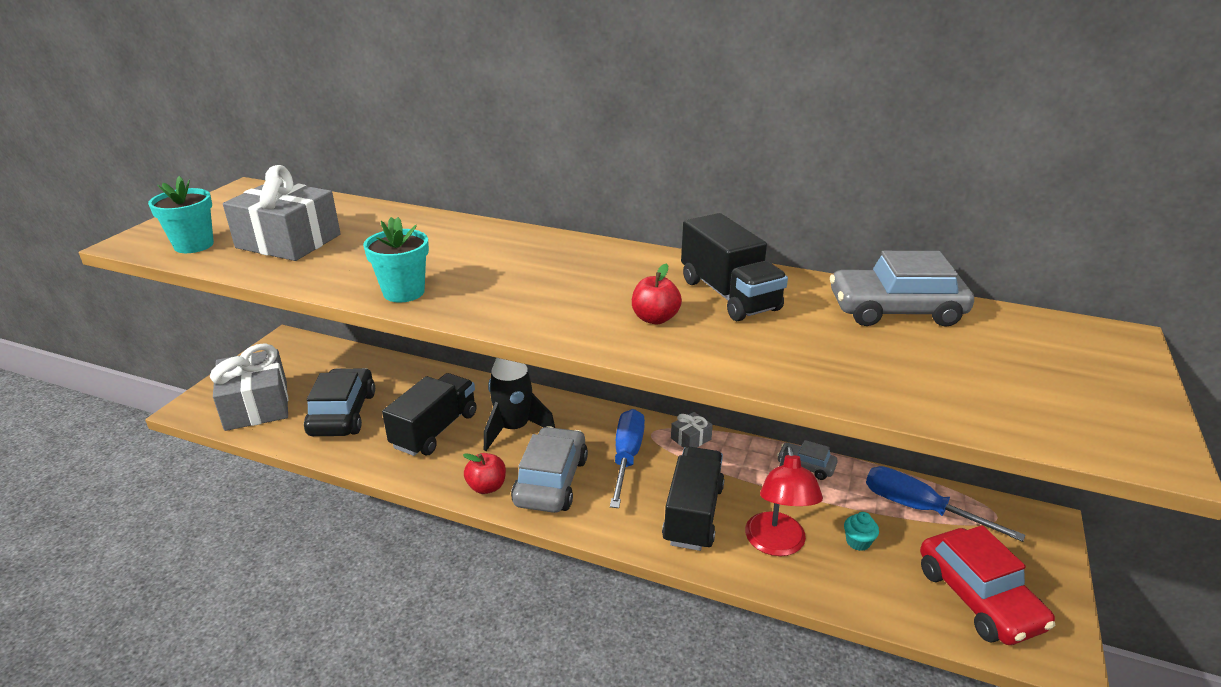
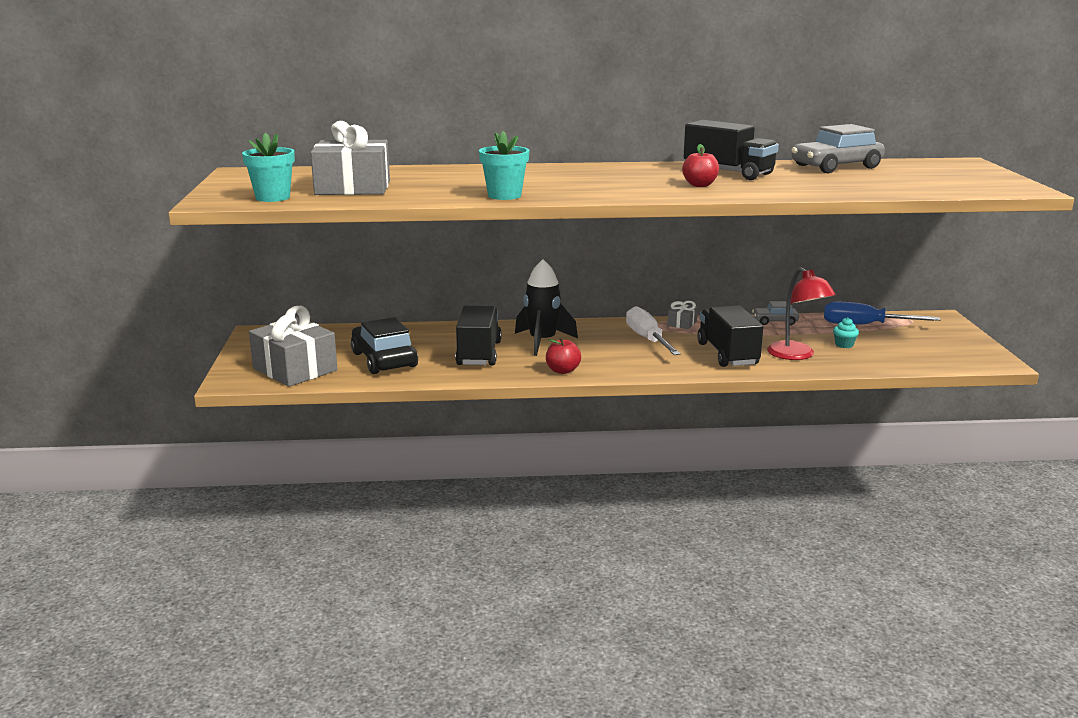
camera: 25 degrees left, 10 degrees down
grey car [511,426,588,513] -> none
blue screwdriver [610,409,645,508] -> white screwdriver [626,306,681,355]
red car [920,525,1055,645] -> none

